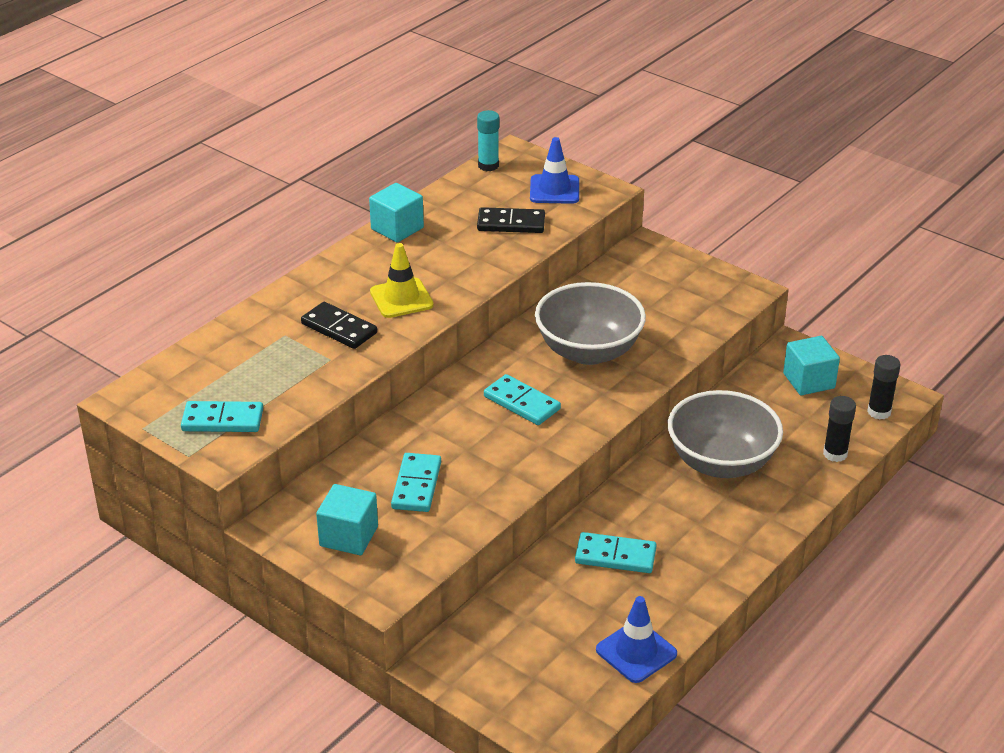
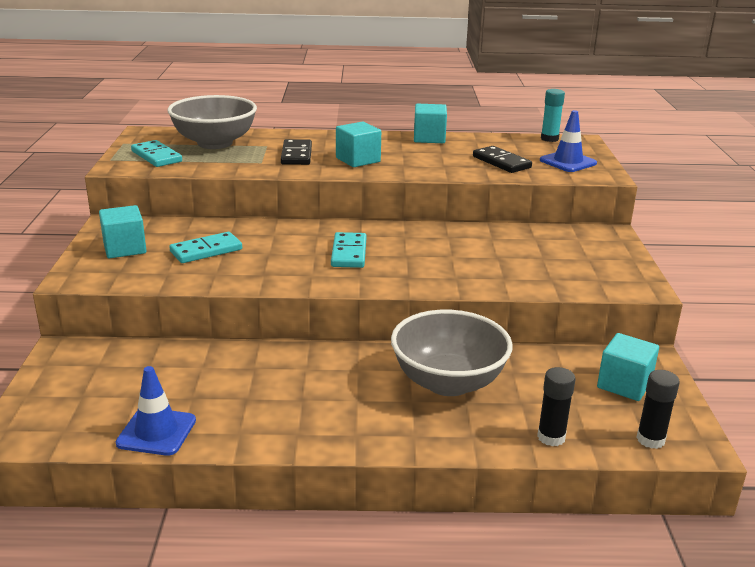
camera: 50 degrees right, 10 degrees down
yellow traffic cone [370,243,434,318] -> turquoise cube [336,122,381,167]
grey bowl [535,282,646,365] -> grey bowl moved to [167,95,257,149]
turquoise domino [575,532,657,573] -> none

